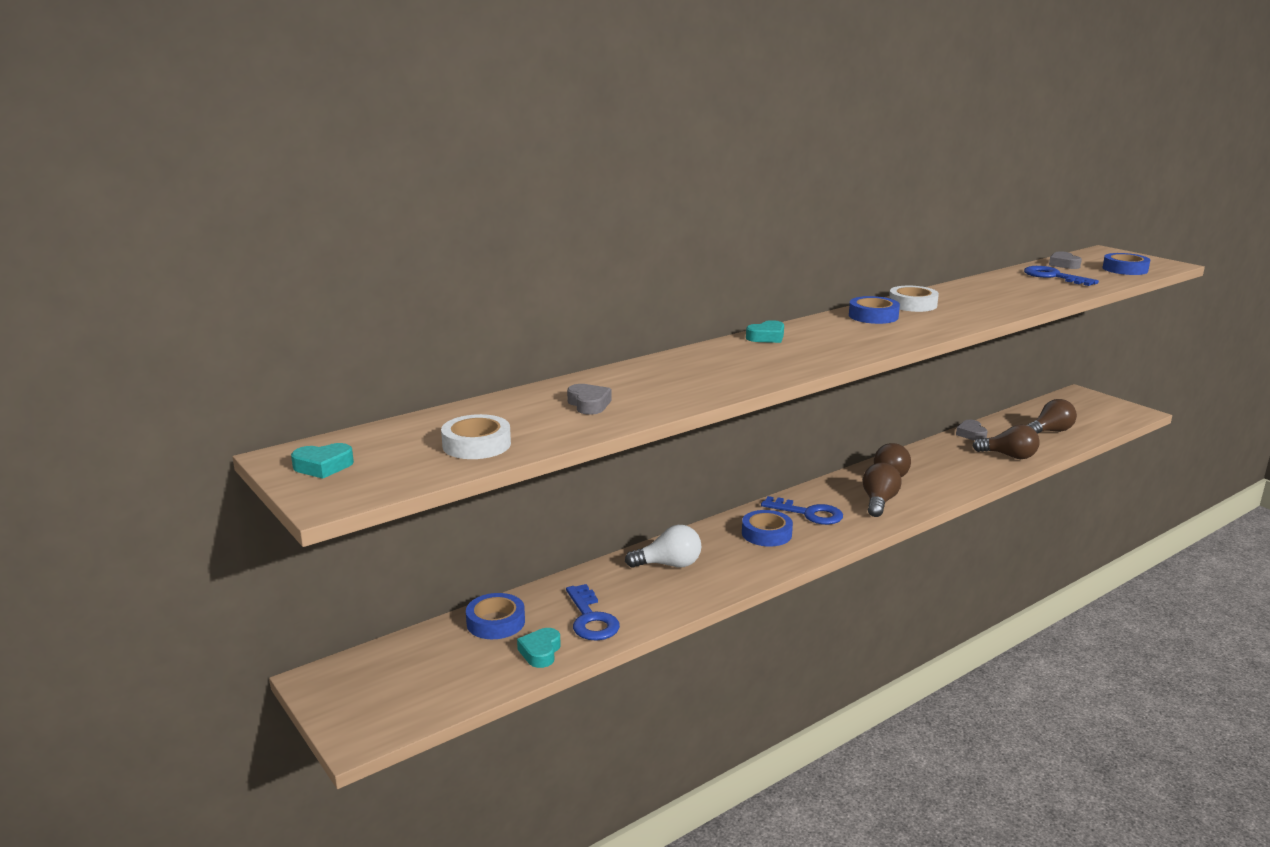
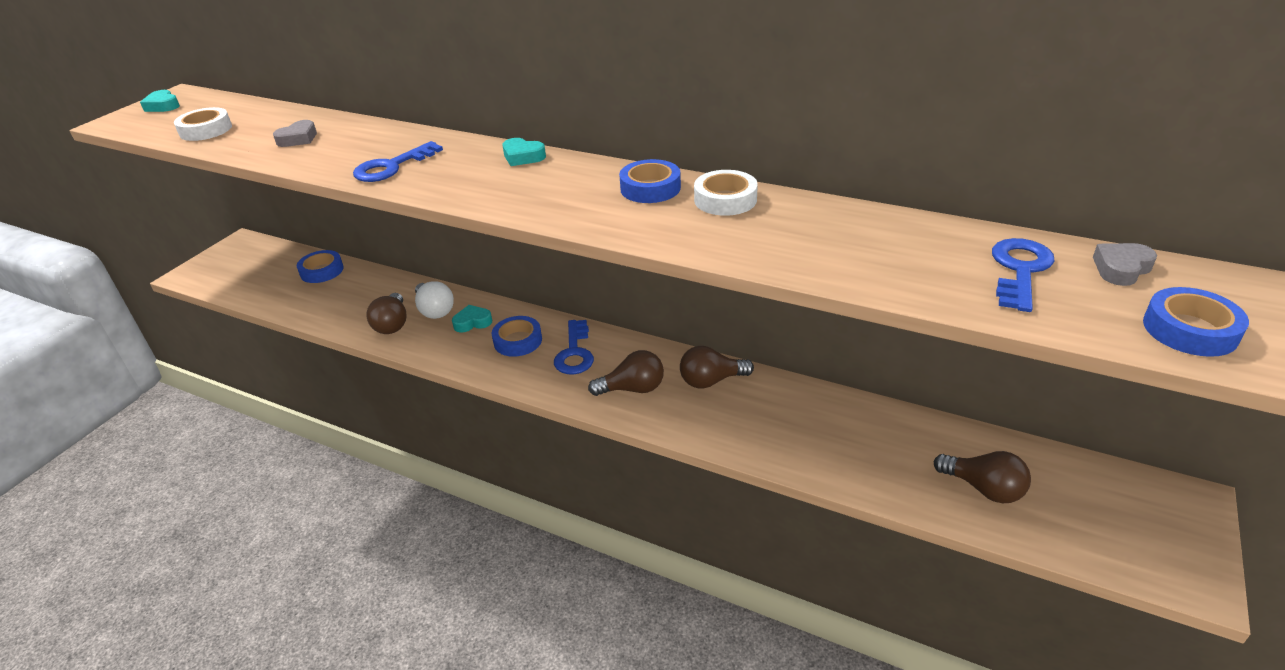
camera: 65 degrees right, 15 degrees up
turquoise heart [517,628,560,668] -> turquoise heart moved to [452,305,492,333]
blue key [566,584,620,640] -> blue key moved to [353,141,443,182]
grey heart [956,420,988,441] -> none
brown light bulb [972,425,1040,459] -> brown light bulb moved to [366,293,407,334]

